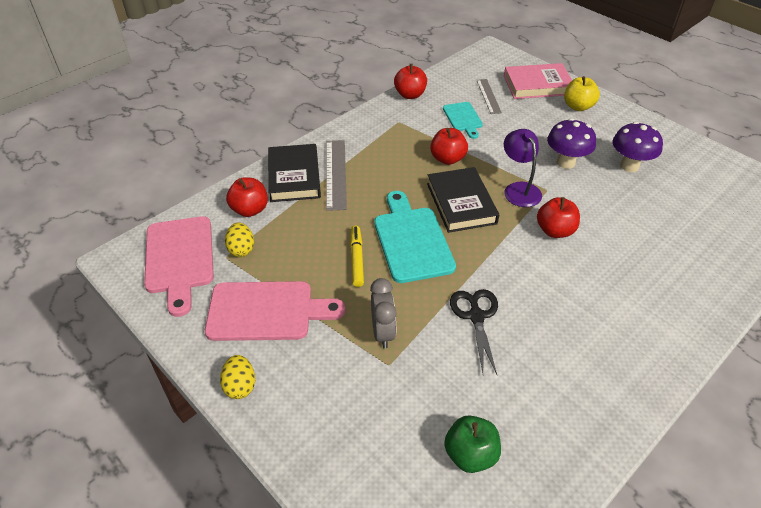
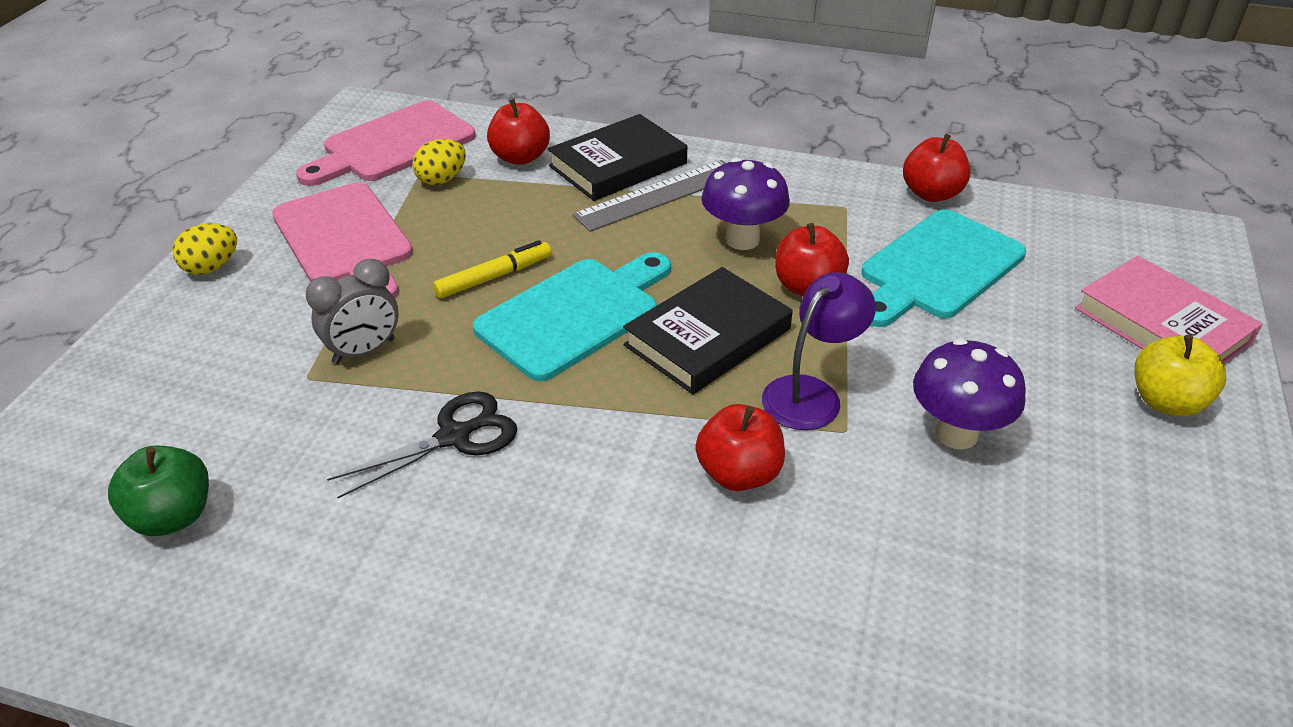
camera: 60 degrees right, 5 degrees down
turquoise cutting board [443,102,483,139] -> turquoise cutting board [861,209,1026,327], size x1.75
grey ruler [476,79,502,114] -> none
purple mushroom [613,122,663,172] -> purple mushroom moved to [701,158,790,250]

